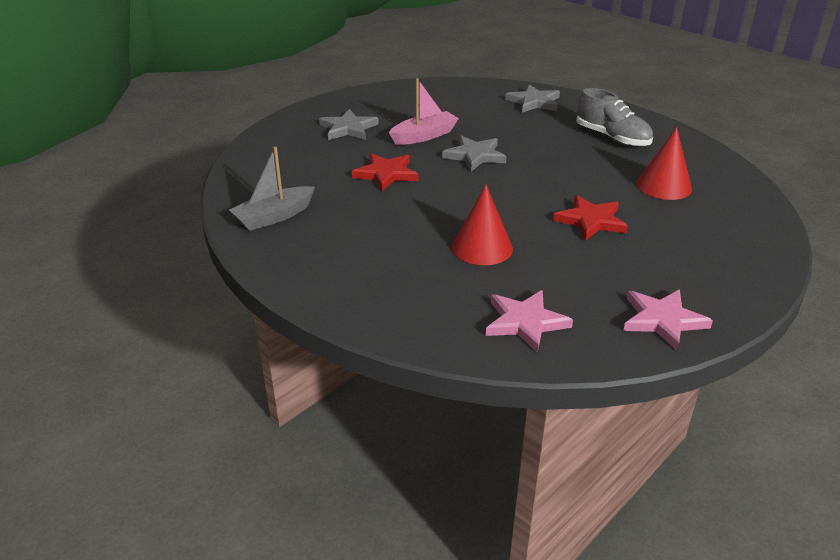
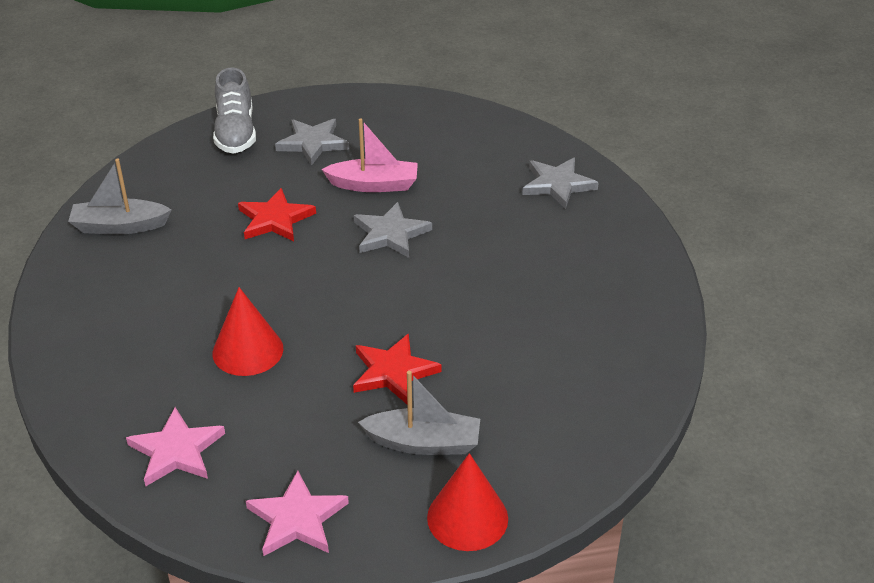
camera: 35 degrees right, 5 degrees up
grey shoe [576,88,653,147] -> grey shoe moved to [213,67,256,154]
red cone [637,127,692,200] -> red cone moved to [427,453,508,551]
none -> grey boat [358,371,480,455]

